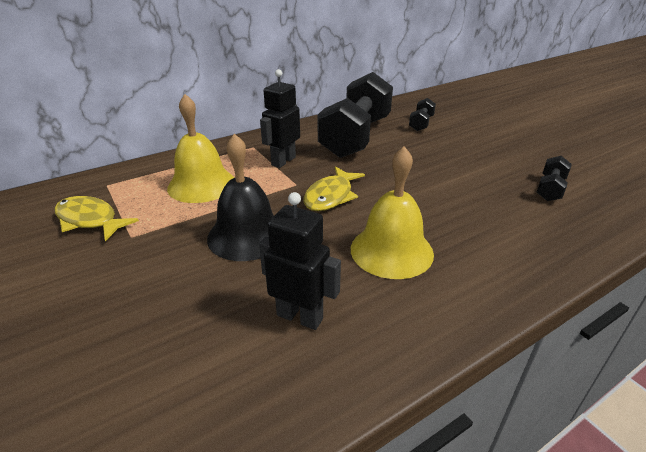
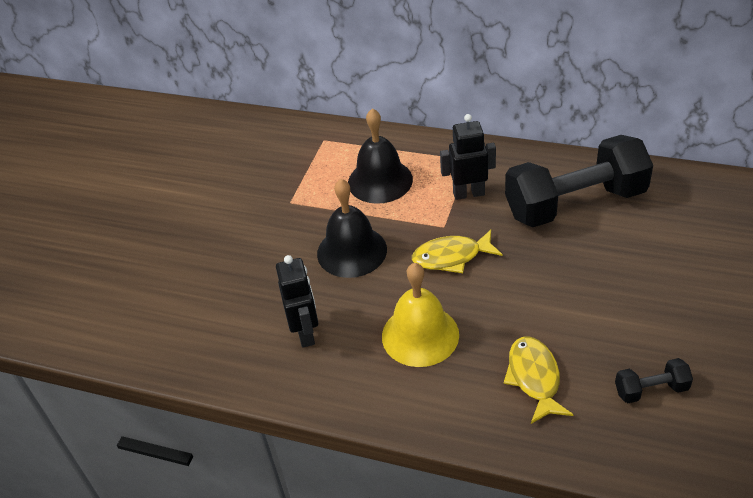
camera: 55 degrees right, 10 degrees up
yellow fish [55,196,139,242] -> yellow fish moved to [504,337,573,424]
yellow bell [167,94,234,203] -> black bell [348,108,413,204]
black dumbbell [409,98,436,131] -> none

